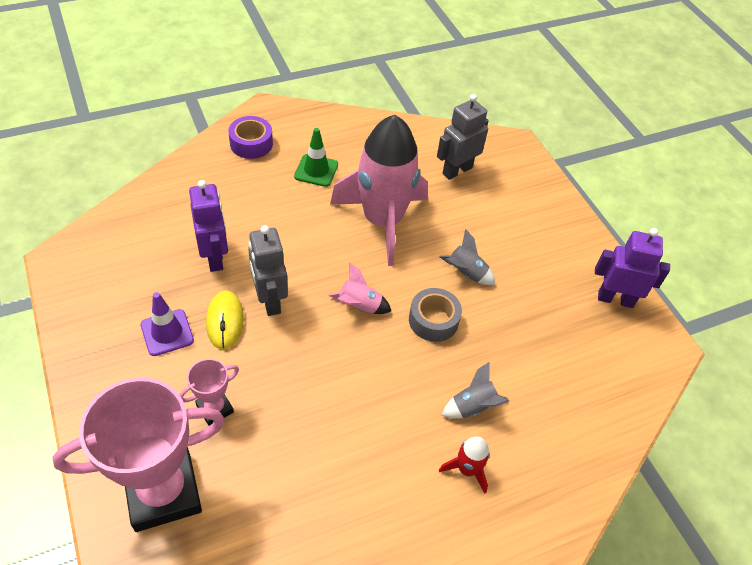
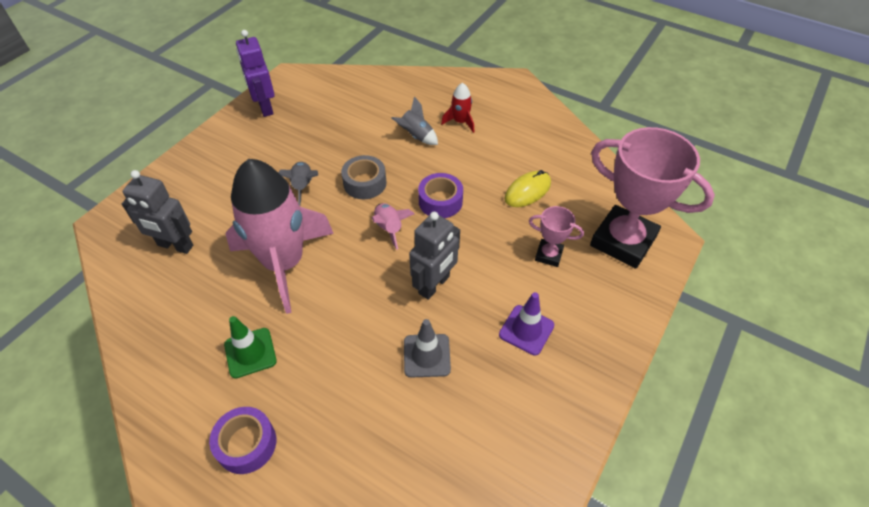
camera: 120 degrees left, 0 degrees up
purple robot [189,180,228,272] -> grey traffic cone [404,319,451,378]
yellow mouse [206,290,244,350] -> yellow mouse moved to [504,170,551,207]
none -> purple tape [418,173,463,218]

